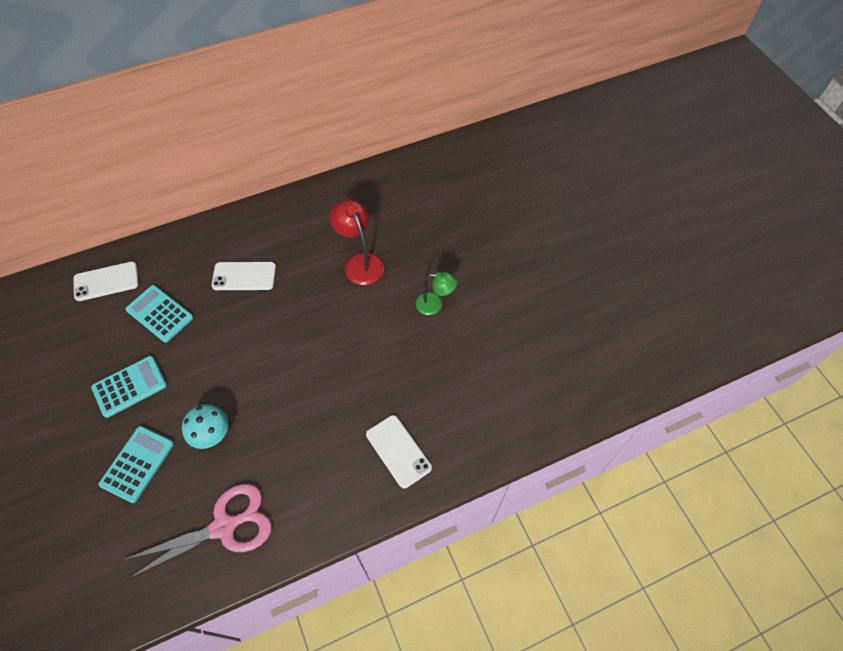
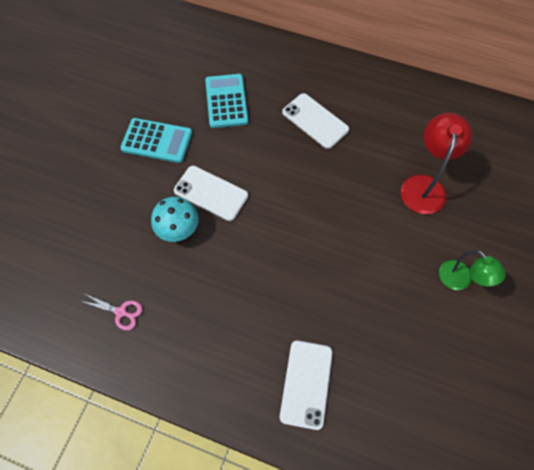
camera: 45 degrees right, 5 degrees up
white phone [73,261,139,301] -> white phone moved to [174,166,248,221]
turquoise calculator [99,426,174,503] -> none
pink scissors [123,484,272,579] -> pink scissors [81,294,143,330], size x0.43

